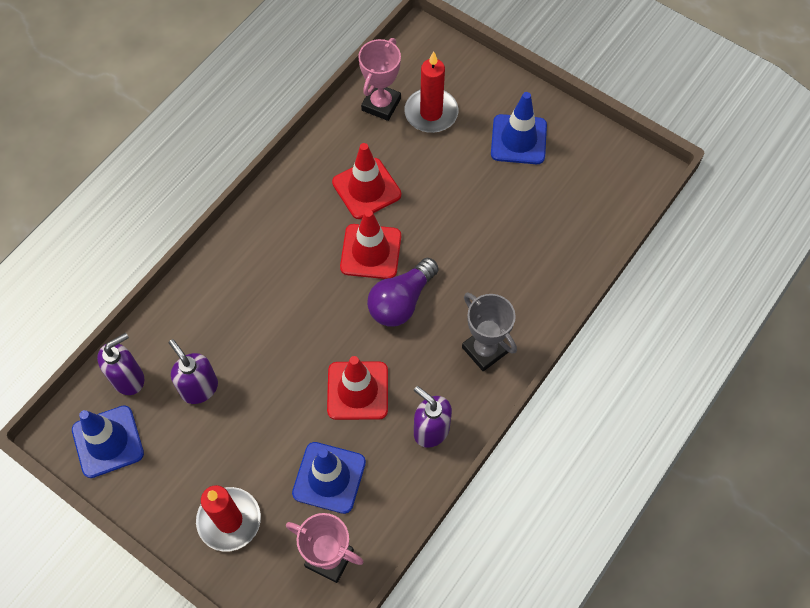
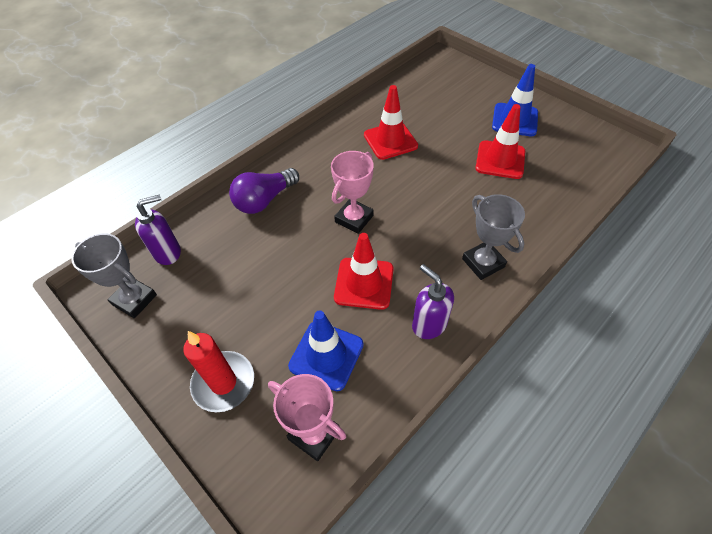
camera: 10 degrees right, 10 degrees down
blue traffic cone [72,405,144,478] -> grey trophy [71,233,157,318]
purple soap dispenser [169,339,218,404] -> none
red traffic cone [340,209,401,279] -> red traffic cone moved to [476,104,525,179]
pink trophy [358,38,401,121] -> pink trophy moved to [331,151,374,234]
purple light bulb [367,258,438,327] -> purple light bulb moved to [229,168,299,214]
red candle [404,52,458,133] -> none

